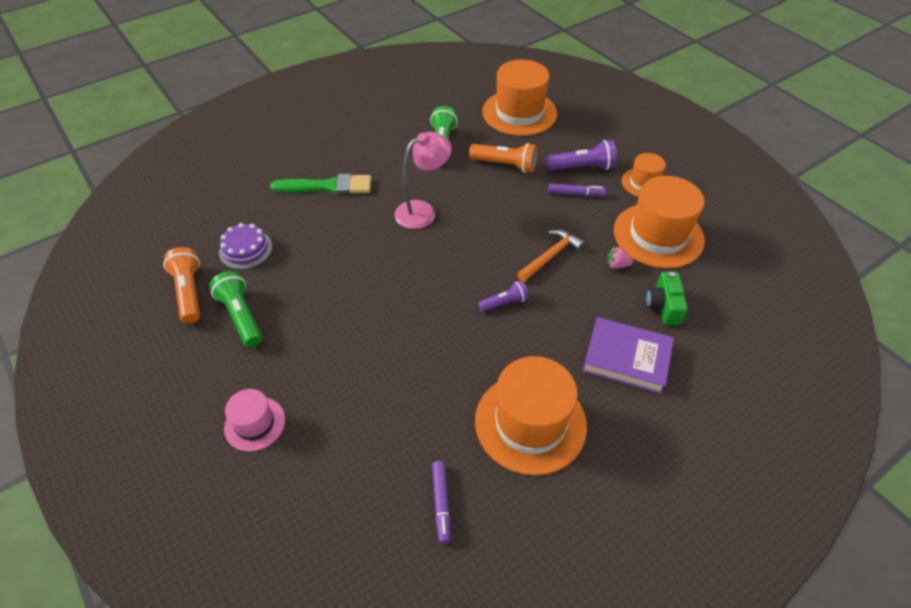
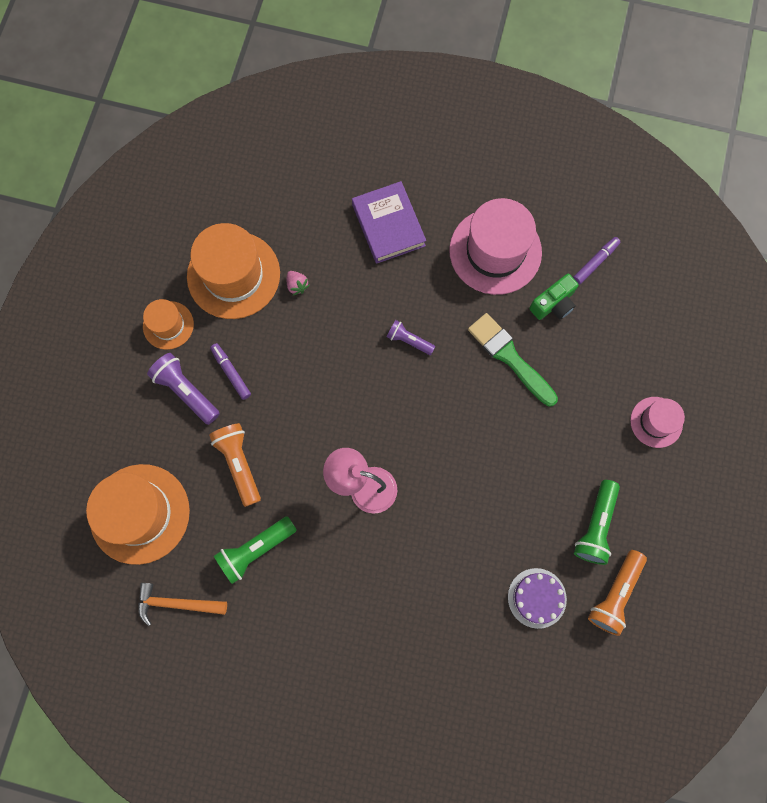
camera: 130 degrees left, 25 degrees up
green brush [270,174,371,195] -> green brush moved to [468,313,558,406]
orange hat [475,356,587,475] -> pink hat [449,198,542,295]
orange hammer [517,230,585,282] -> orange hammer moved to [138,583,227,626]
green camera [646,272,688,325] -> green camera moved to [529,274,579,320]

